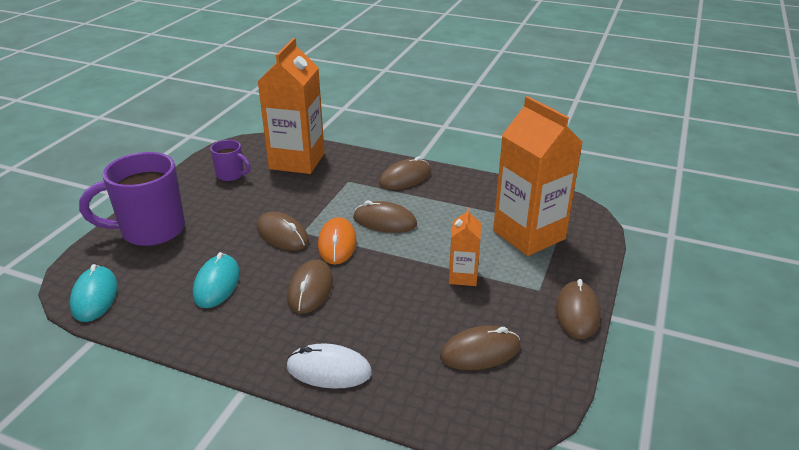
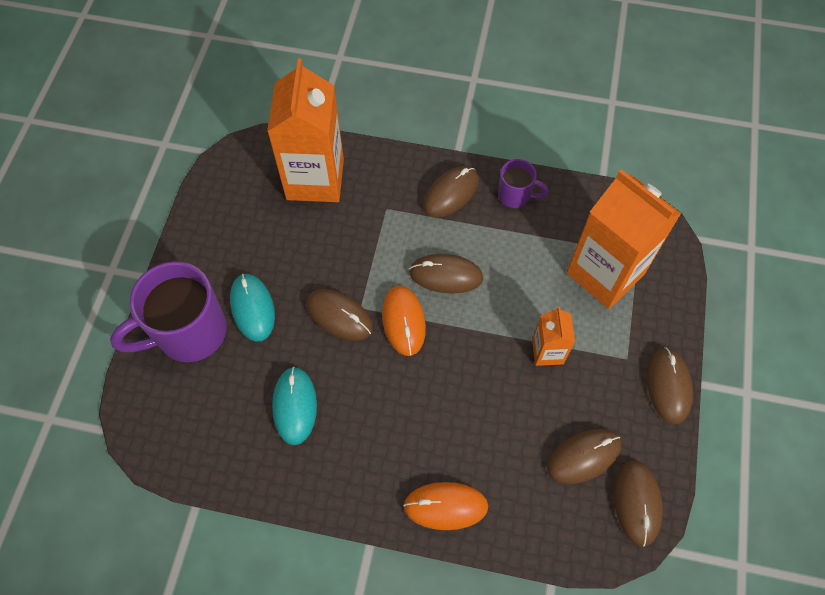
camera: 10 degrees left, 30 degrees up
turquoise mouse [70,264,118,322] -> turquoise mouse moved to [230,274,275,342]
purple mug [210,140,251,181] -> purple mug moved to [498,159,549,208]
white mouse [286,343,372,389] -> orange mouse [403,482,488,530]
brown mouse [287,260,333,314] -> brown mouse moved to [614,461,663,547]

